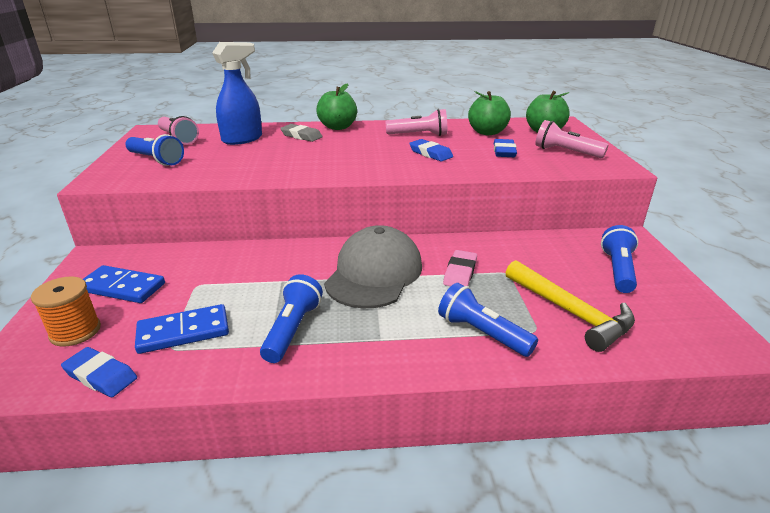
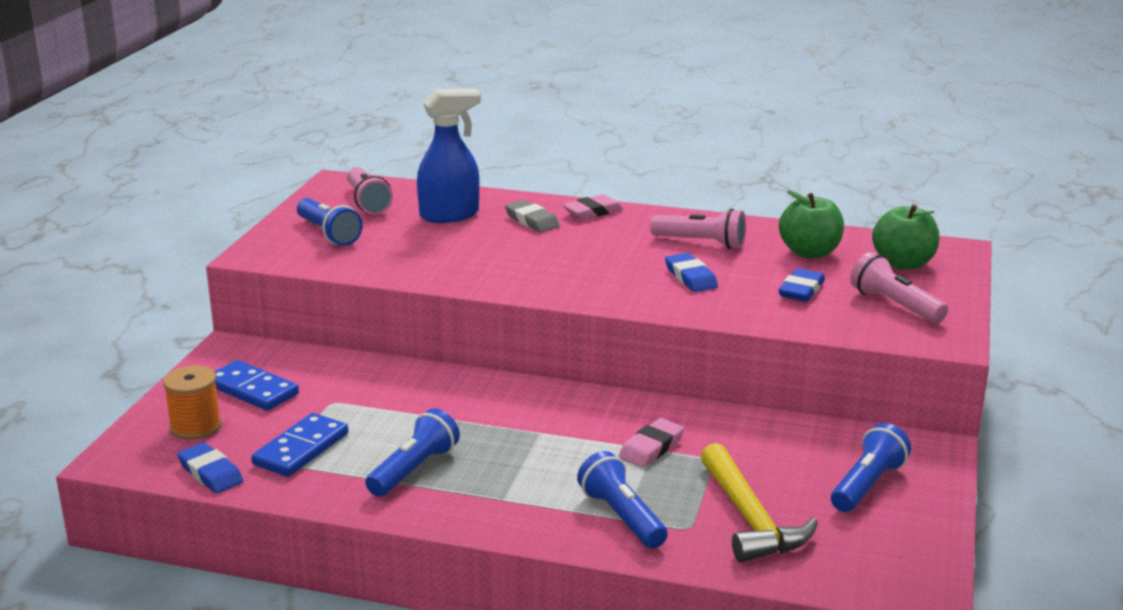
camera: 20 degrees right, 5 degrees down
blue domino [135,304,229,354] -> blue domino turned 60 degrees counterclockwise [251,413,348,477]
green apple [316,83,357,130] -> pink eraser [563,194,623,220]
grey cap [324,225,422,308] -> none

